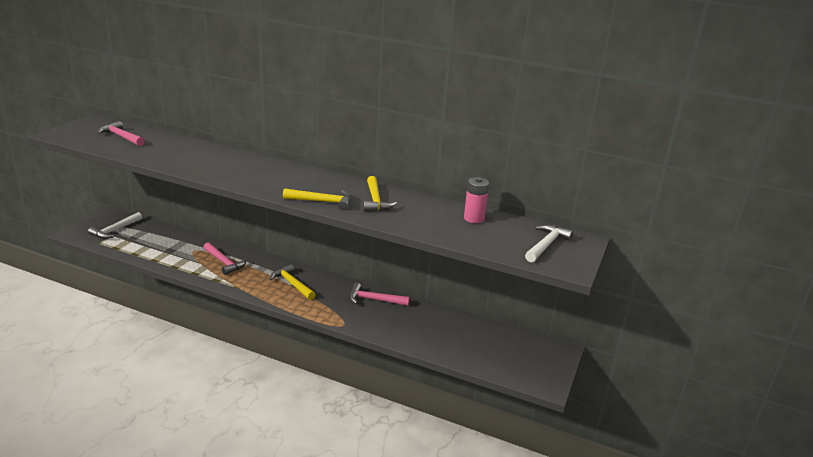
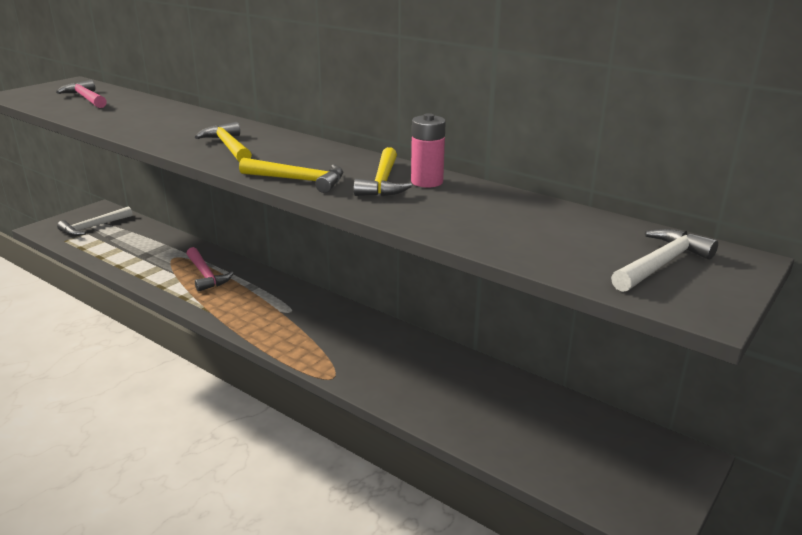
camera: 15 degrees right, 0 degrees up
yellow hammer [270,264,316,300] -> yellow hammer moved to [195,122,252,162]
pink hammer [349,283,410,306] -> none
pink battery [464,177,489,223] -> pink battery moved to [411,113,446,188]

